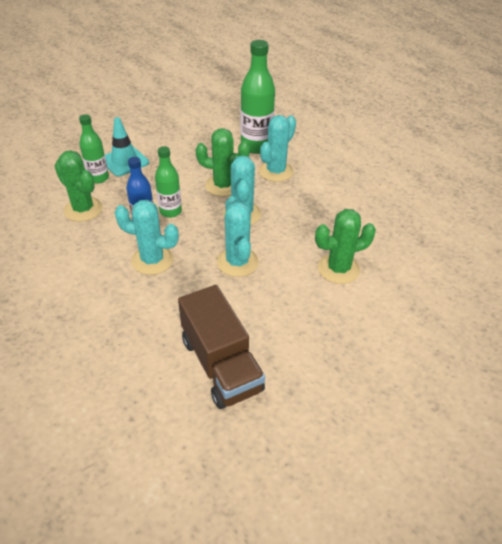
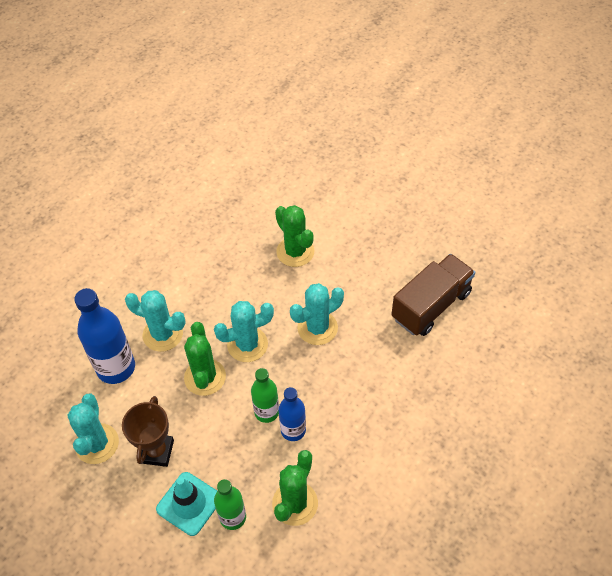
camera: 105 degrees left, 10 degrees up
turquoise cactus [115,200,179,275] -> turquoise cactus moved to [67,394,119,464]
green bottle [240,40,275,154] -> blue bottle [74,288,135,384]
none -> brown trophy [122,396,174,467]

